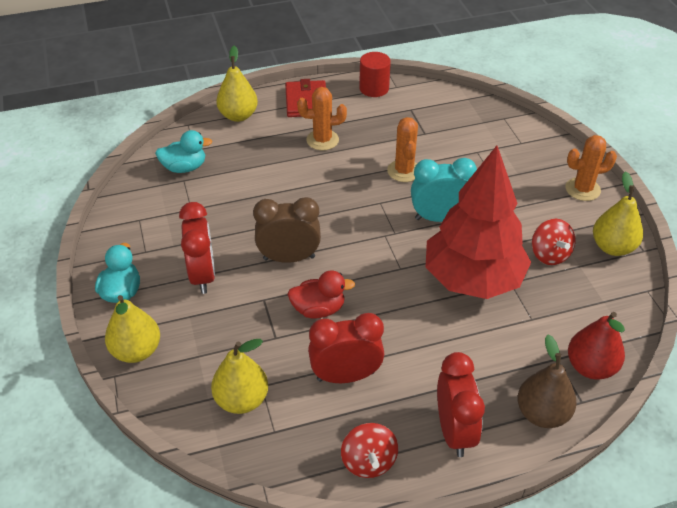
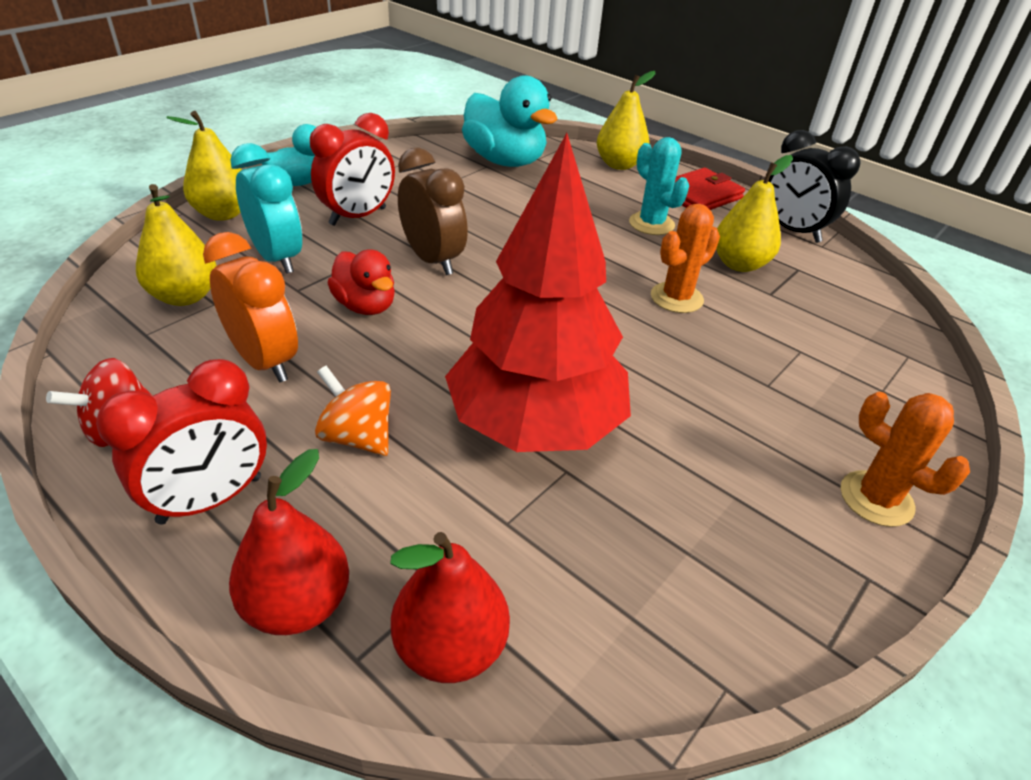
camera: 55 degrees right, 5 degrees down
turquoise duck [155,130,212,173] -> turquoise duck [462,75,557,167], size x1.70
orange cactus [297,87,347,150] -> turquoise cactus [629,137,689,235]
red clock [308,313,384,383] -> orange clock [203,232,298,383]
red cylinder [359,52,391,97] -> black clock [768,130,861,243]
turquoise clock [411,158,477,222] -> turquoise clock moved to [230,143,302,274]
brown pear [517,335,577,428] -> red pear [229,449,349,635]
red spinning top [532,219,575,265] -> none
yellow pear [593,171,643,256] -> yellow pear moved to [716,155,793,272]
none -> orange spinning top [315,366,391,456]

